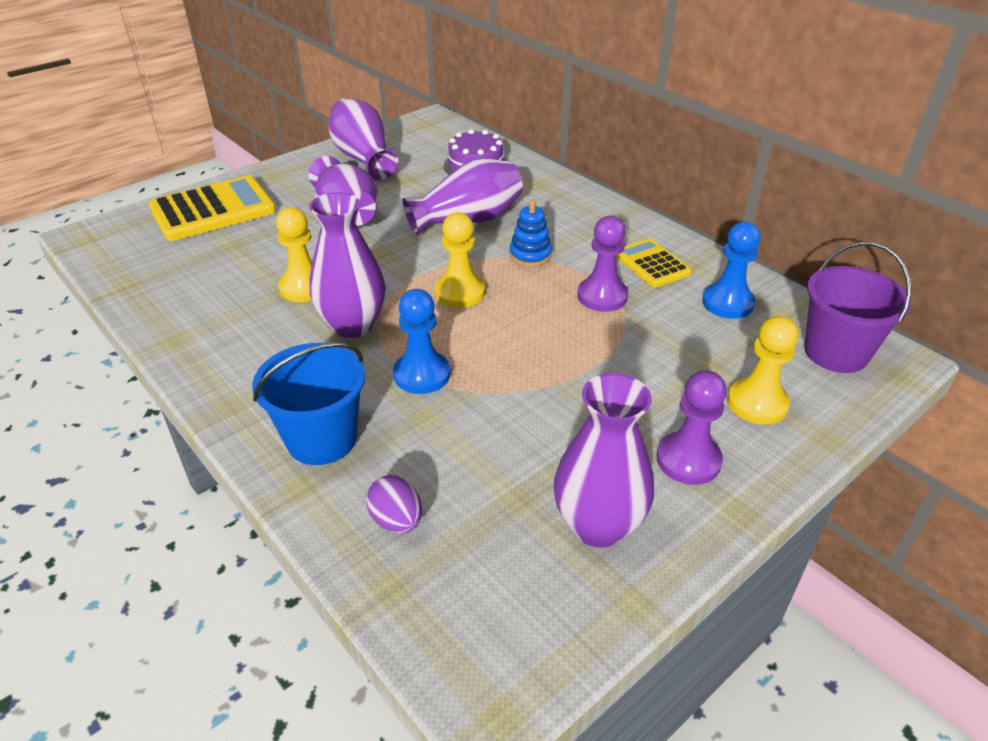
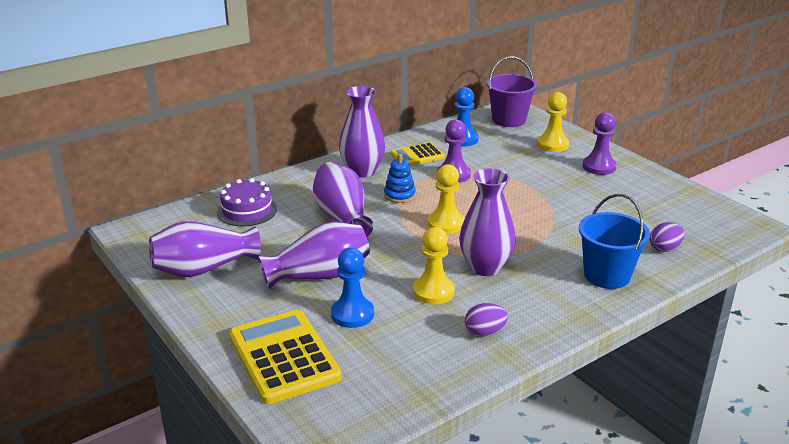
camera: 85 degrees left, 10 degrees down
blue pawn [393,289,450,394] -> blue pawn moved to [331,248,374,328]
purple vase [554,373,654,548] -> purple vase moved to [339,86,385,178]
none -> purple egg [465,303,508,337]

